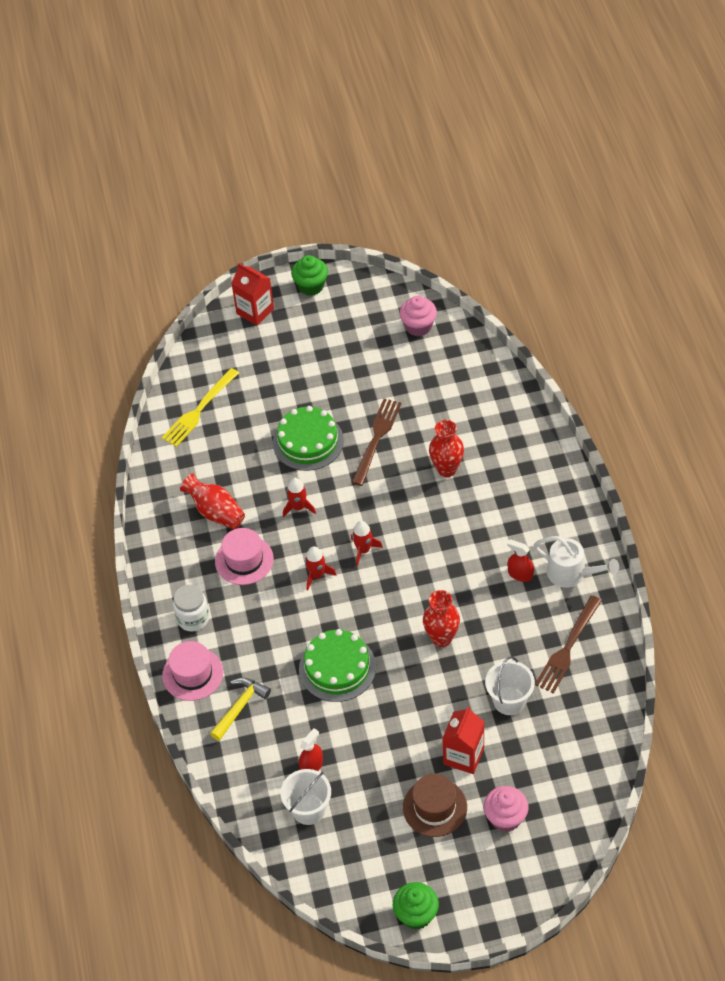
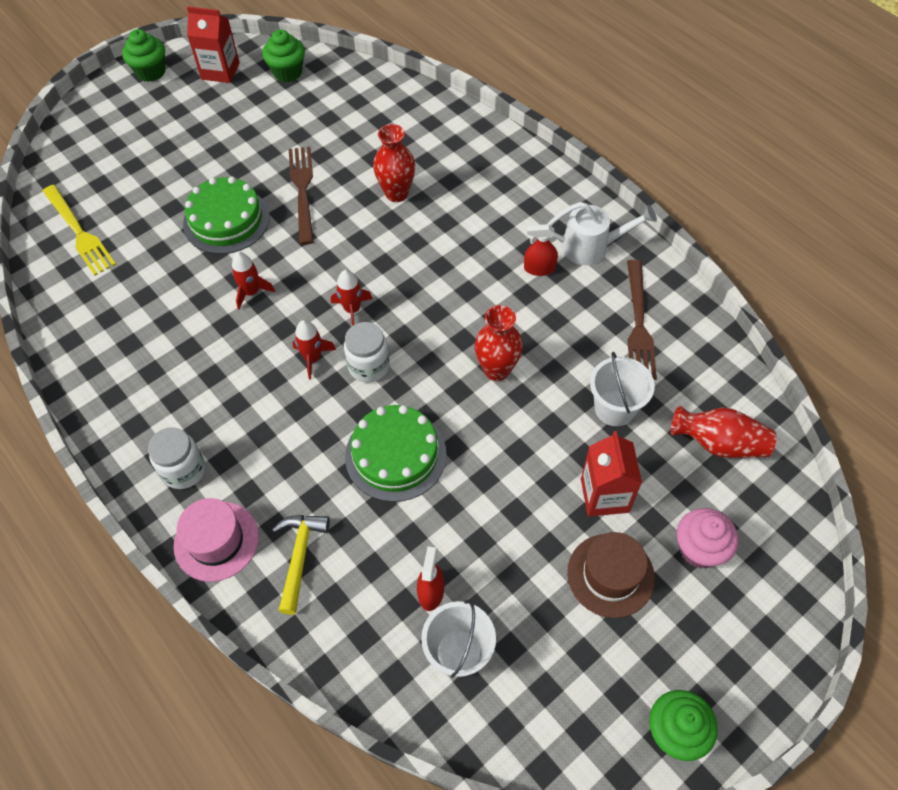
camera: 30 degrees left, 5 degrees up
yellow fork [162,368,239,447] -> yellow fork turned 45 degrees counterclockwise [43,185,116,276]
red vase [180,473,245,529] -> red vase moved to [671,406,777,458]
pink hat [215,528,274,585] -> none
red carton [231,263,274,326] -> red carton moved to [187,6,240,83]
pink cupcake [399,296,437,336] -> green cupcake [262,29,305,82]
none -> white jar [344,322,390,383]

